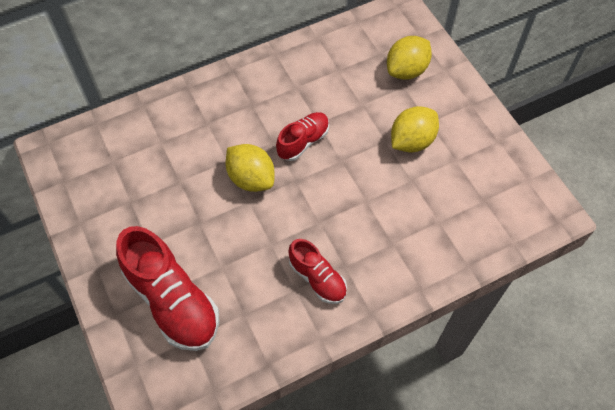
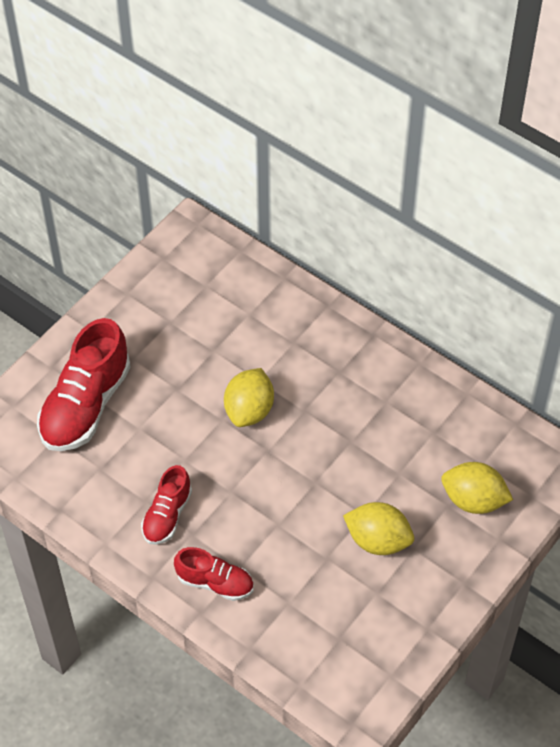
camera: 65 degrees right, 5 degrees down
red shoe [276,112,329,161] -> red shoe moved to [174,547,254,601]

